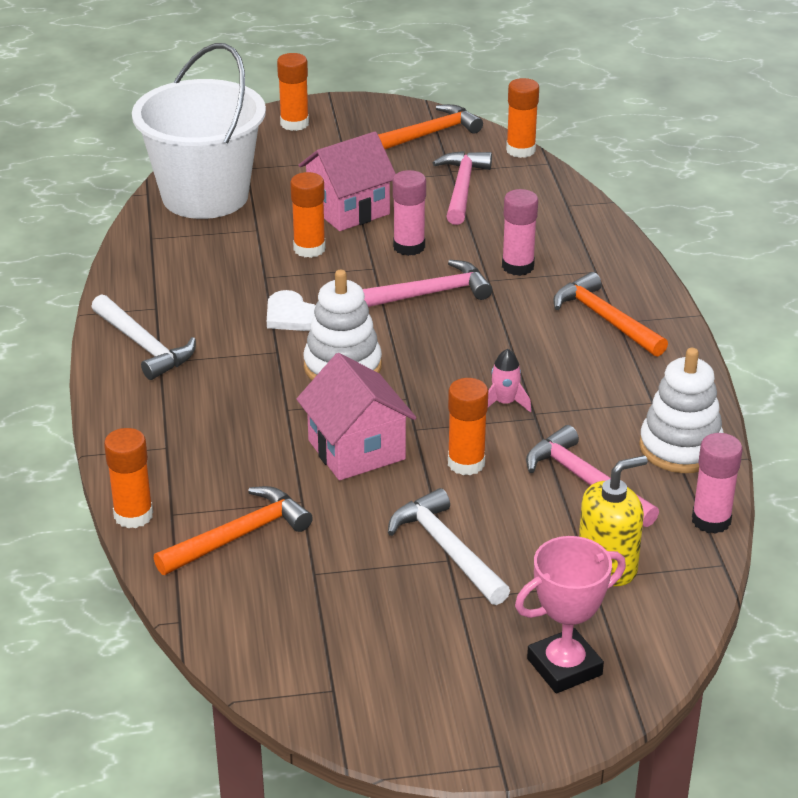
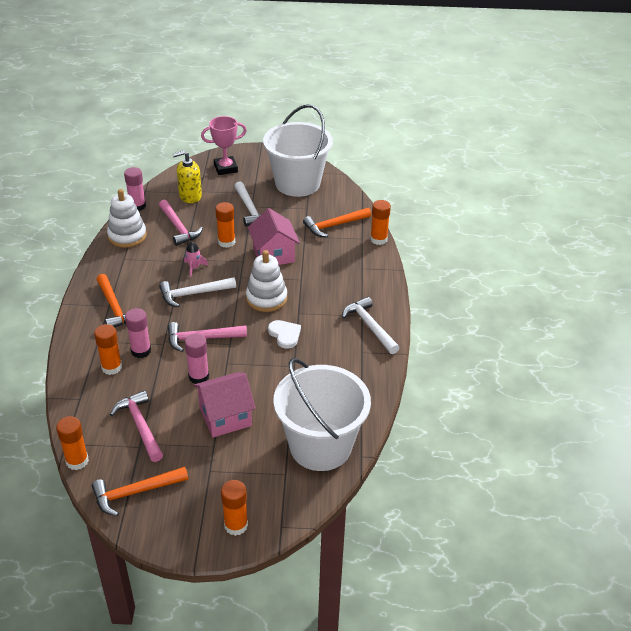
camera: 170 degrees left, 5 degrees up
orange glue stick [290,172,326,258] -> orange glue stick moved to [94,324,122,375]
pink hammer [433,151,492,225] -> pink hammer turned 135 degrees clockwise [110,390,163,462]
none -> white hammer [159,277,236,307]
none -> white bucket [263,104,333,197]

